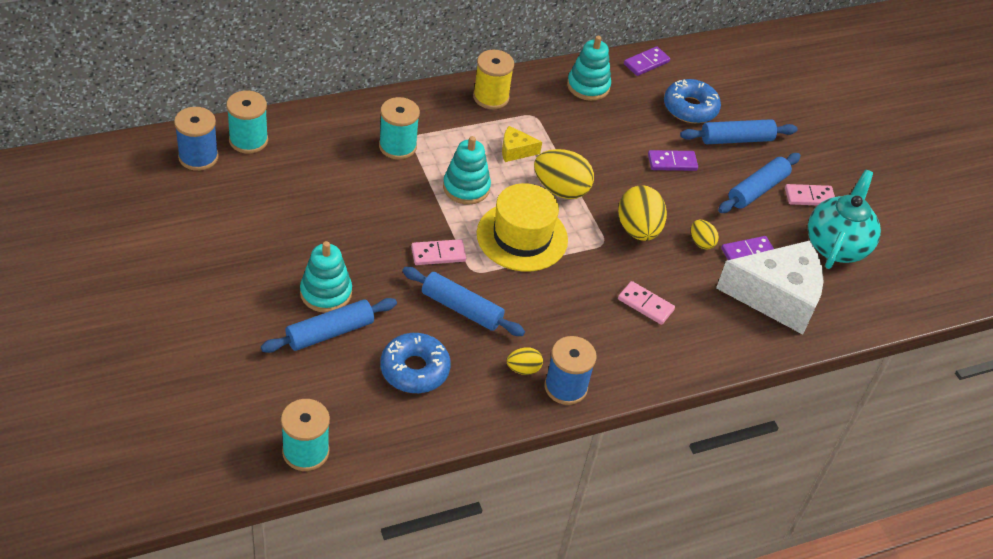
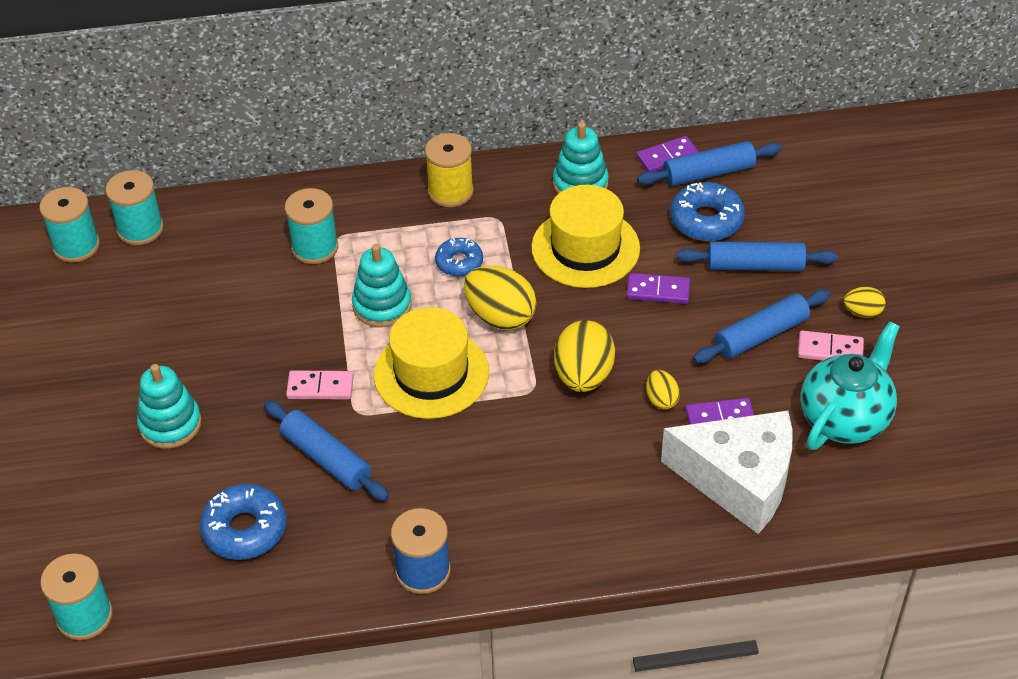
camera: 20 degrees right, 0 degrees up
blue spool [174,107,219,171] -> turquoise spool [39,187,100,263]
blue rolling pin [261,298,397,353] -> blue rolling pin moved to [637,141,782,186]
yellow cheese [502,126,542,162] -> blue donut [435,238,483,277]
yellow egg [507,347,543,375] -> yellow egg moved to [844,287,886,318]
pink domino [618,281,675,325] -> none
none -> yellow hat [531,185,640,288]

